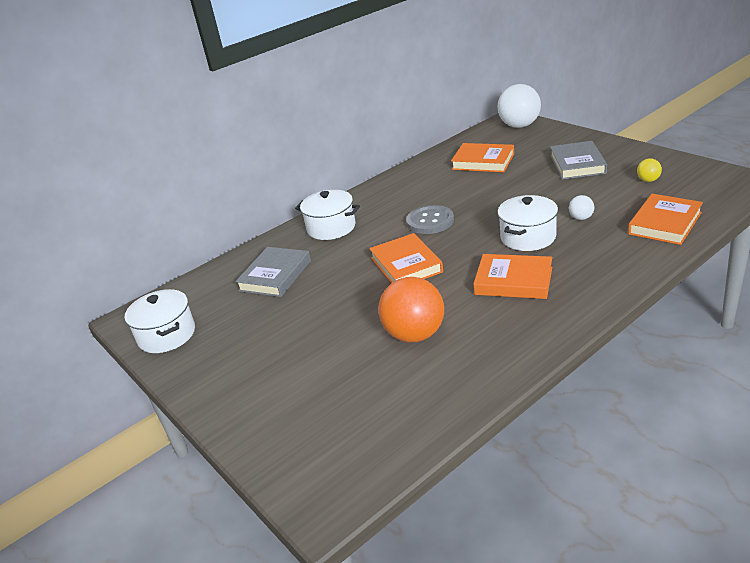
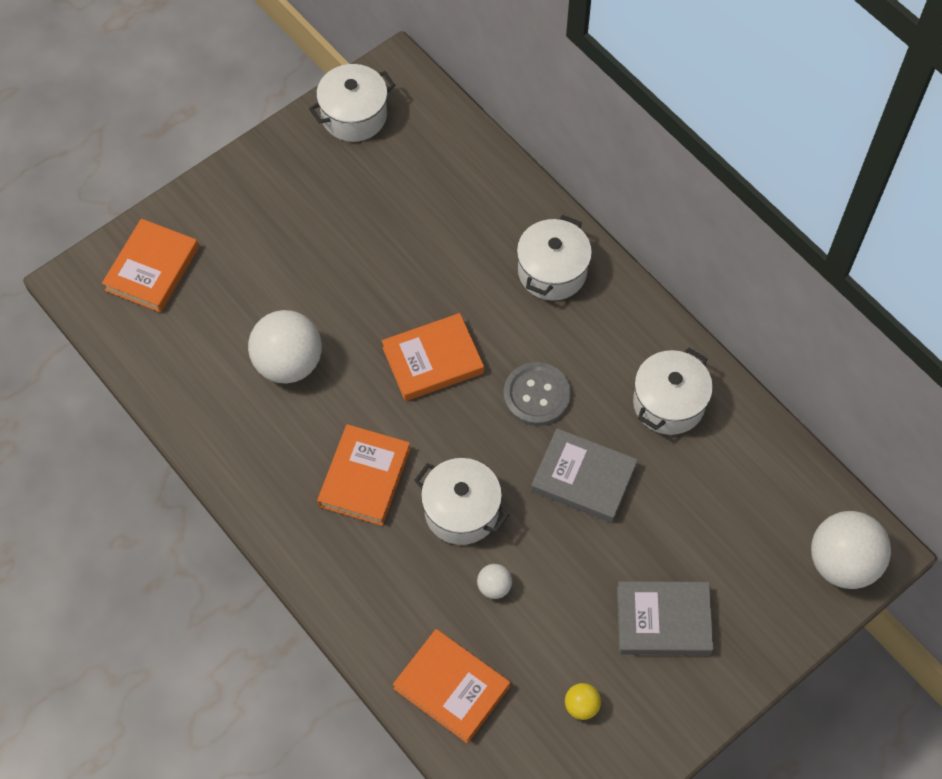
camera: 85 degrees right, 30 degrees up
grey book [235,247,311,297] -> grey book moved to [531,428,638,523]
orange ball [379,277,444,342] -> white ball [248,310,322,384]
orange book [451,143,514,172] -> orange book moved to [102,219,199,313]
none -> white pot [633,348,713,435]

